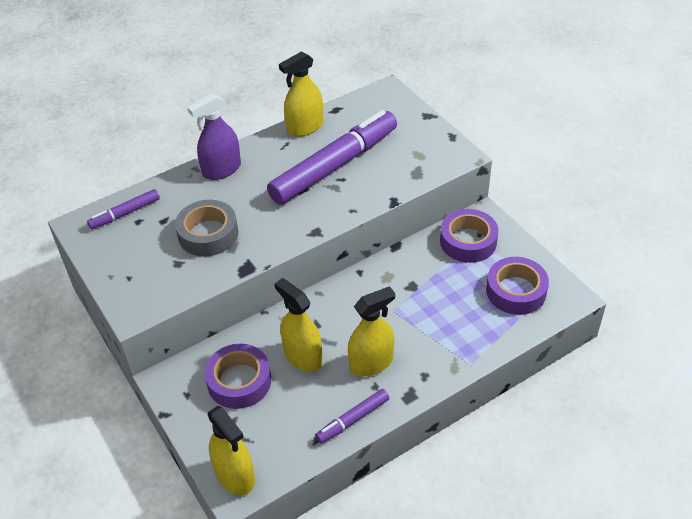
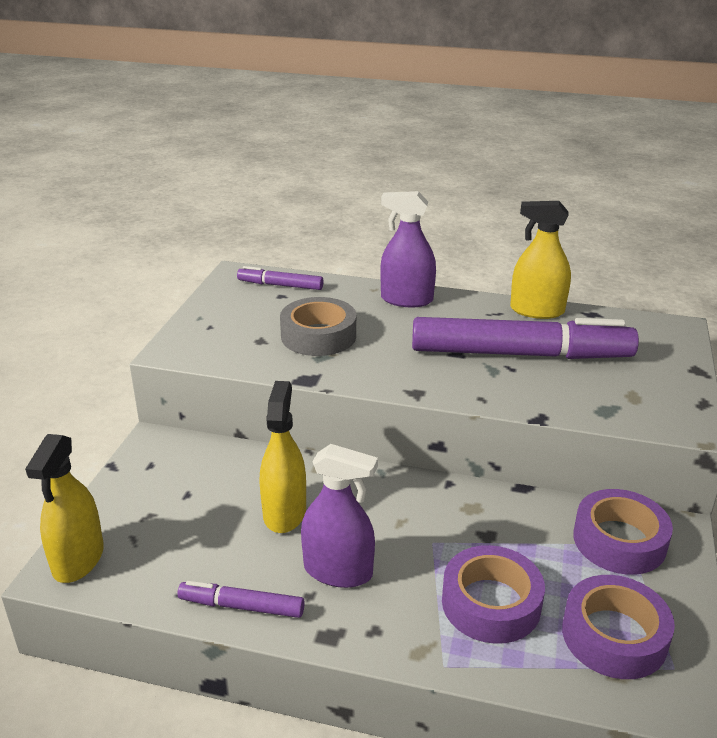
camera: 45 degrees right, 15 degrees down
purple tape [205,344,271,409] -> purple tape moved to [442,545,545,644]
yellow spray bottle [348,286,395,377] -> purple spray bottle [301,444,378,588]

